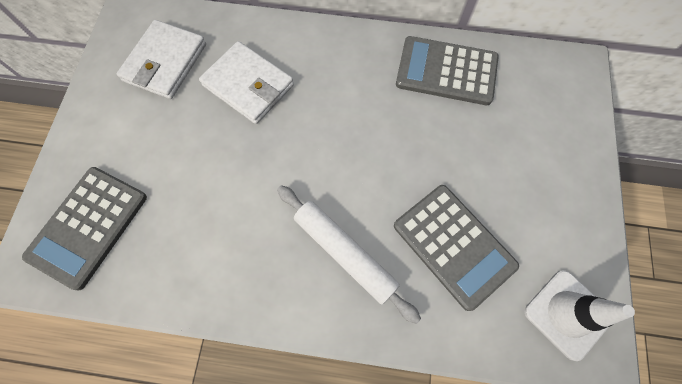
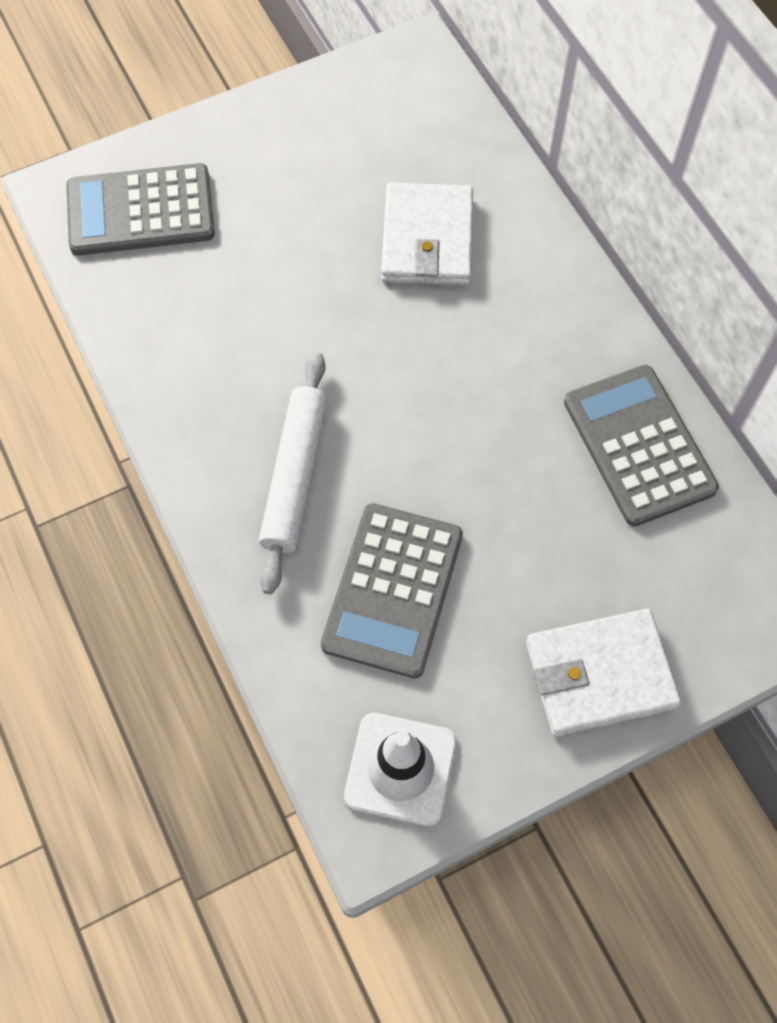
camera: 55 degrees right, 5 degrees down
white wallet [117,20,206,99] -> white wallet moved to [526,609,681,736]

